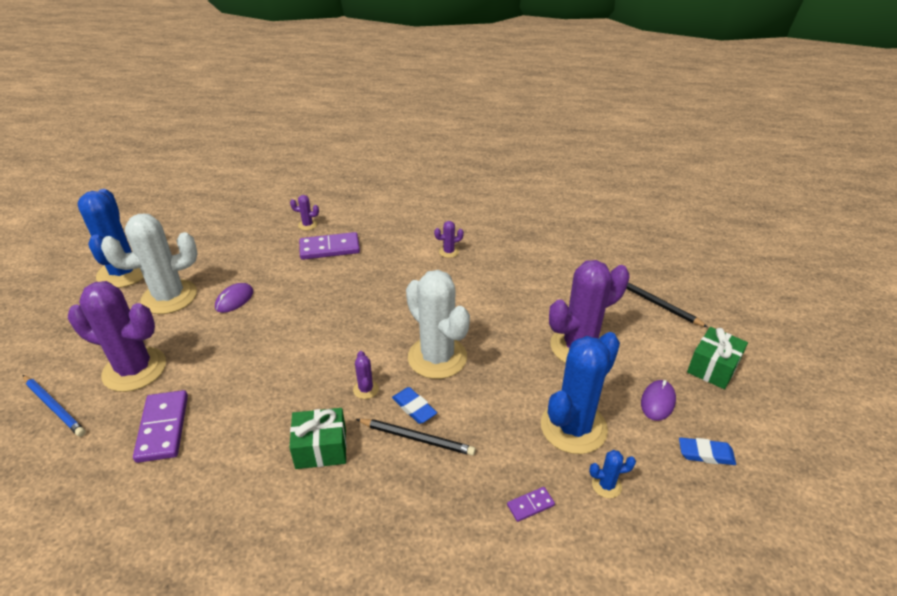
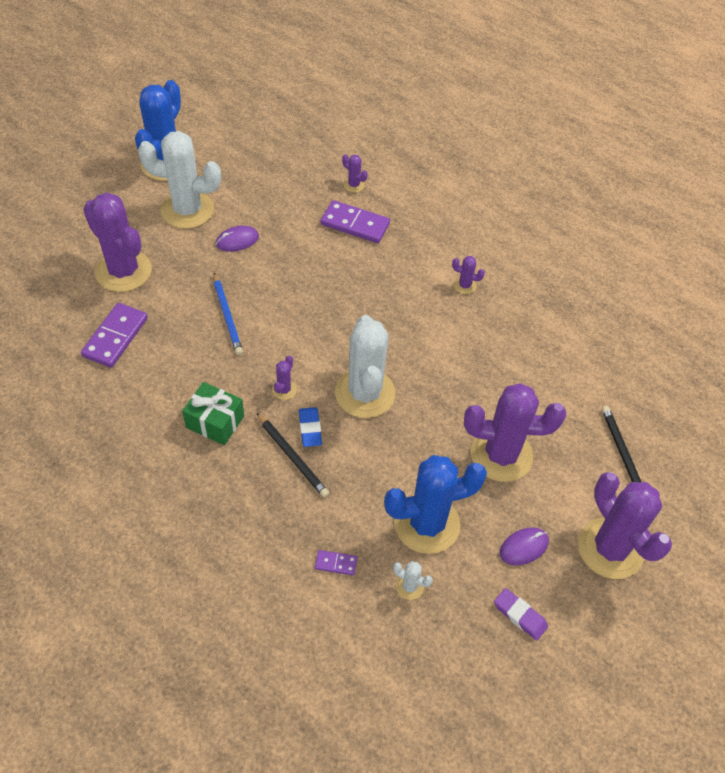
camera: 30 degrees right, 15 degrees up
blue pencil [23,375,86,437] -> blue pencil moved to [213,273,243,355]
blue cactus [589,450,636,498] -> white cactus [393,561,433,600]
blue eraser [679,437,736,465] -> purple eraser [494,588,548,641]
green gift [687,327,748,389] -> purple cactus [578,472,672,579]

